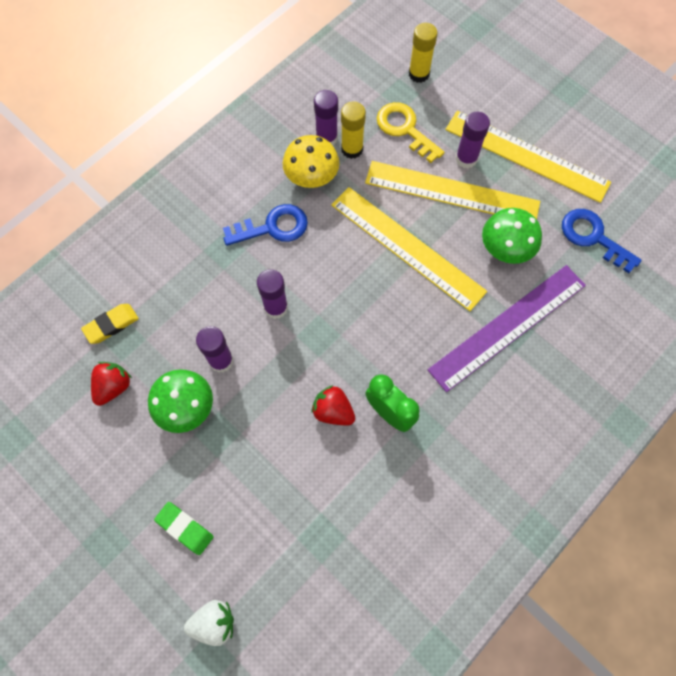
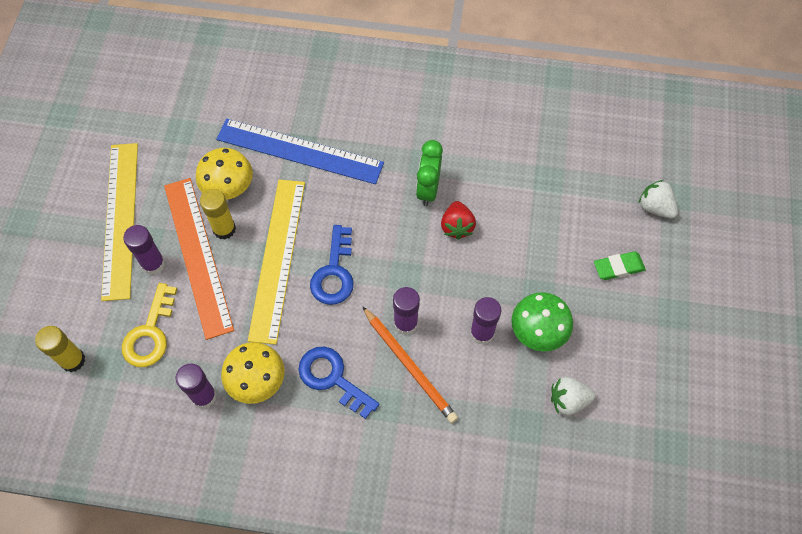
camera: 125 degrees left, 5 degrees down
yellow eraser [81,304,139,344] -> none
red strawberry [91,362,132,406] -> white strawberry [551,377,595,415]
green eraser [154,502,214,555] -> green eraser turned 75 degrees clockwise [594,252,646,280]
yellow glue stick [341,101,366,159] -> yellow glue stick moved to [200,189,236,239]
yellow ruler [365,161,540,219] -> orange ruler [164,178,234,340]
purple ruler [427,265,586,392] -> blue ruler [216,118,384,184]
green mushroom [482,208,542,264] -> yellow mushroom [196,148,253,200]
blue key [562,209,642,273] -> blue key moved to [310,225,354,305]
none -> orange pencil [362,306,458,423]

